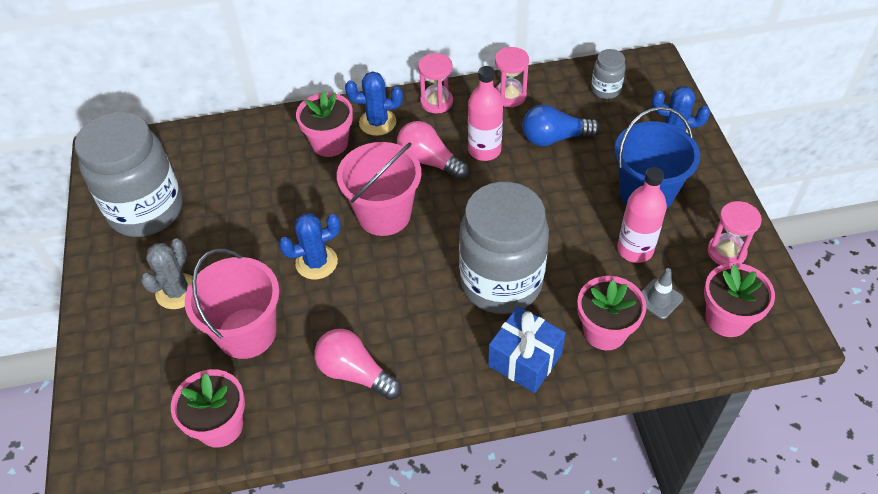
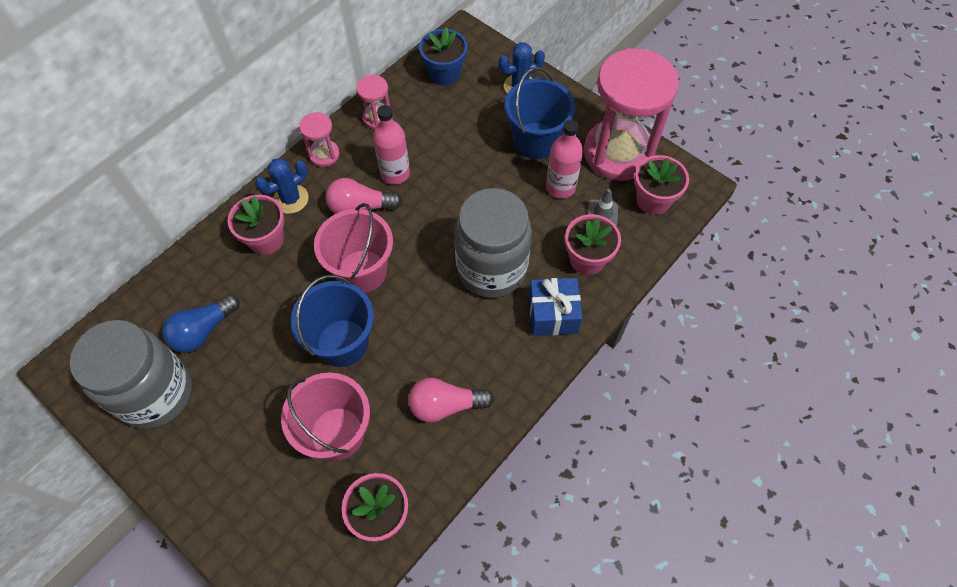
camera: 40 degrees left, 10 degrees up
grey cactus [141,238,193,309] -> none
blue cactus [279,213,341,279] -> blue bucket [291,275,374,367]
blue light bulb [522,105,600,146] -> blue light bulb moved to [162,294,240,353]
grey jar [591,49,626,99] -> blue flower pot [419,27,467,86]
pink hourglass [708,201,762,265] -> pink hourglass [584,48,679,181], size x2.29

